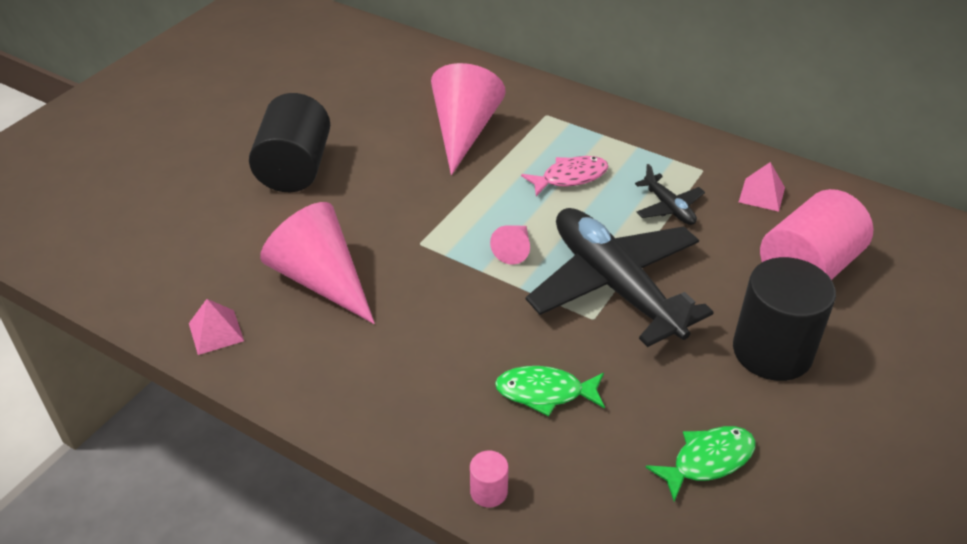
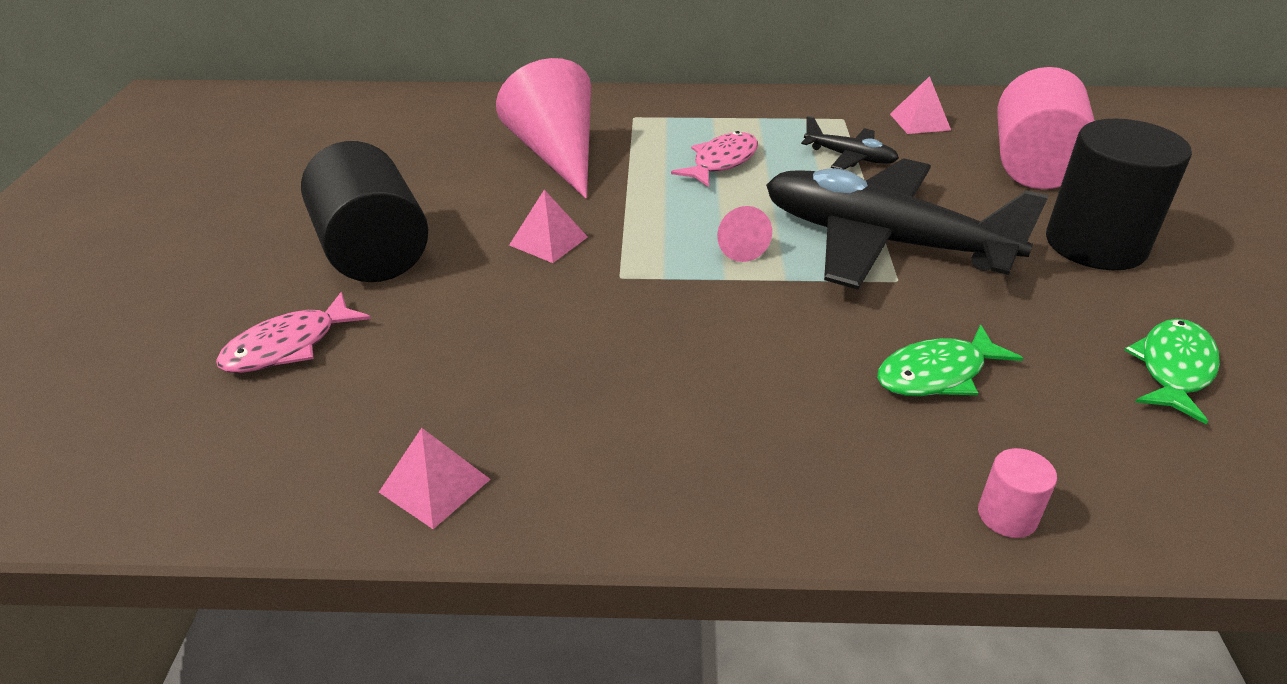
camera: 30 degrees left, 5 degrees down
pink cone [260,202,375,324] -> none
none -> pink fish [216,292,371,373]
none -> pink pyramid [509,190,588,263]

